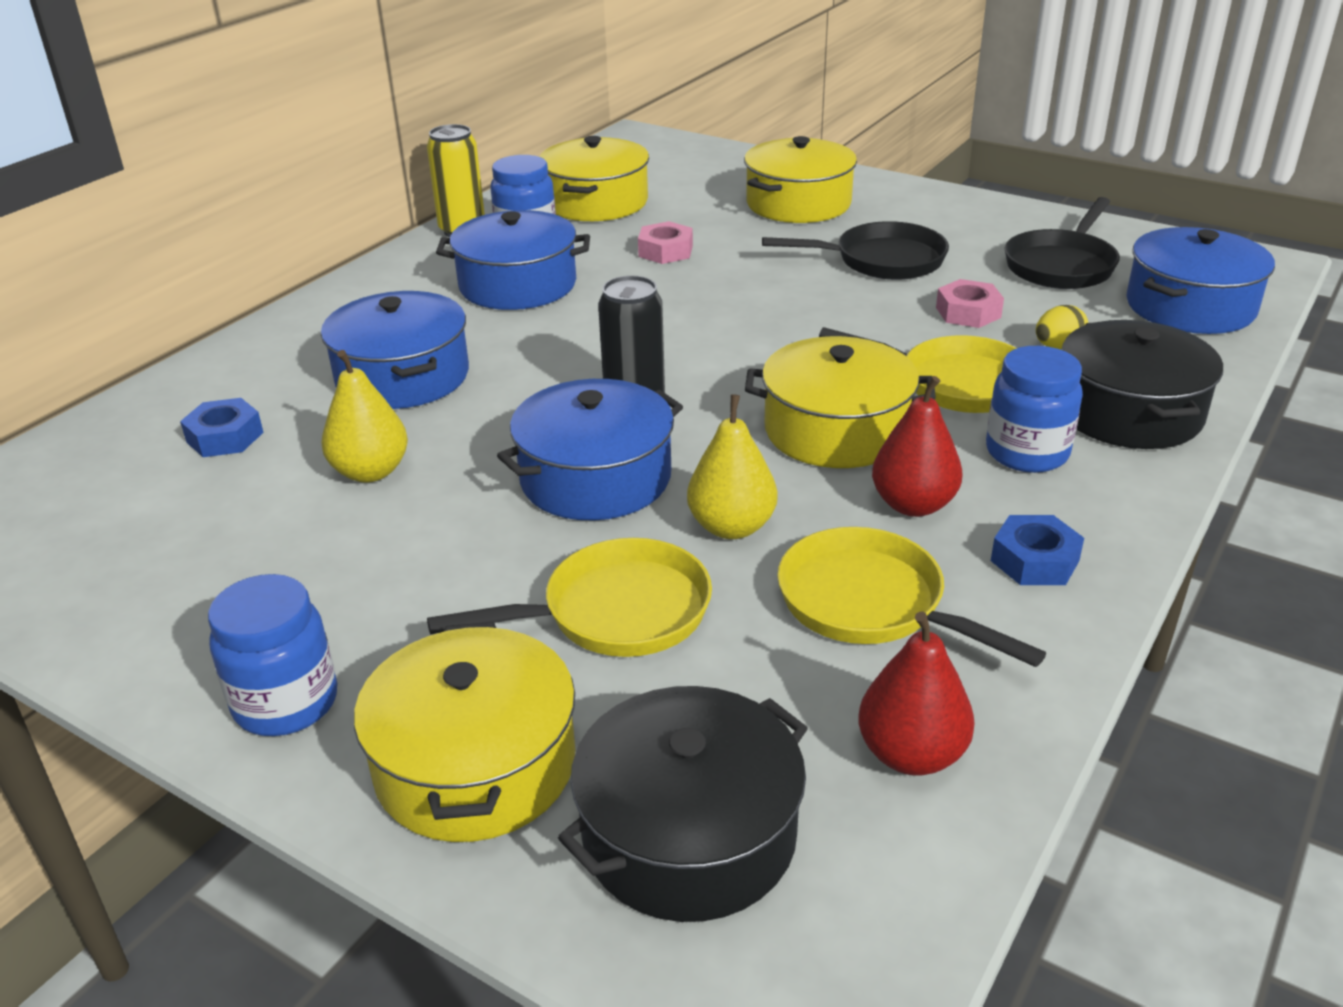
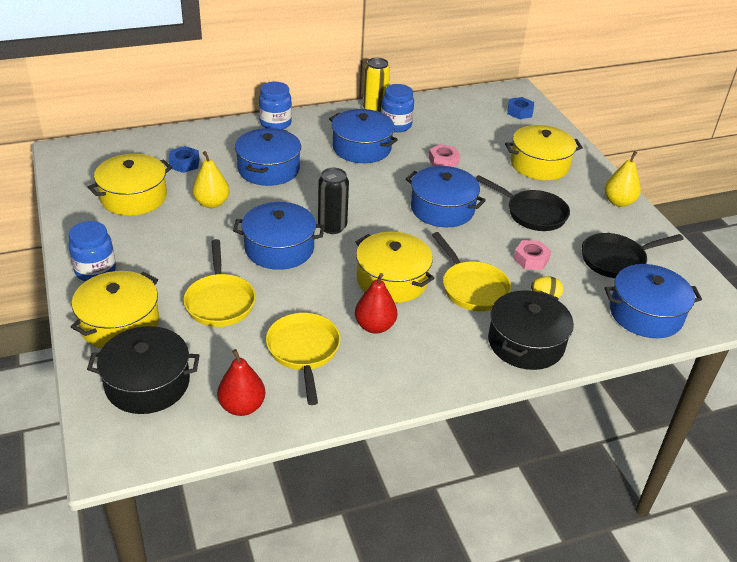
camera: 35 degrees right, 5 degrees up
yellow pan [427,538,712,657] -> yellow pan turned 60 degrees clockwise [183,239,256,327]
yellow pot [539,136,649,221] -> yellow pot moved to [88,154,172,216]
yellow pear [687,394,777,539] -> yellow pear moved to [605,151,641,207]
blue jar [986,346,1083,473] -> blue jar moved to [259,82,292,130]
blue nut [991,515,1084,585] -> blue nut moved to [507,97,534,119]
none -> blue pot [406,166,486,227]

